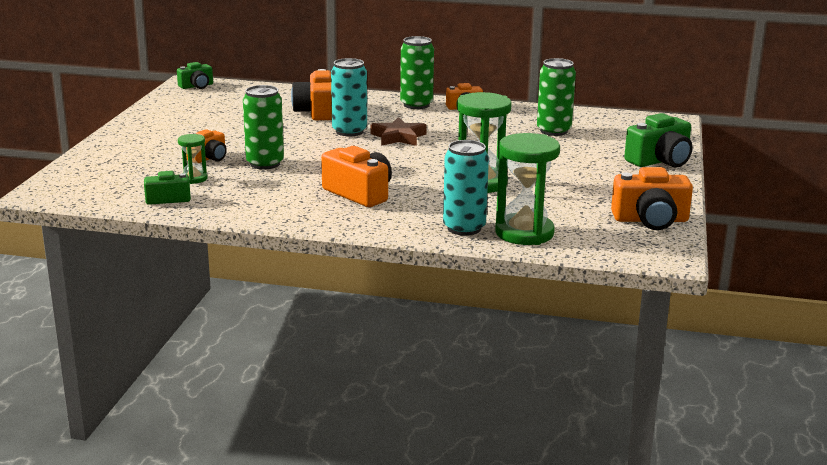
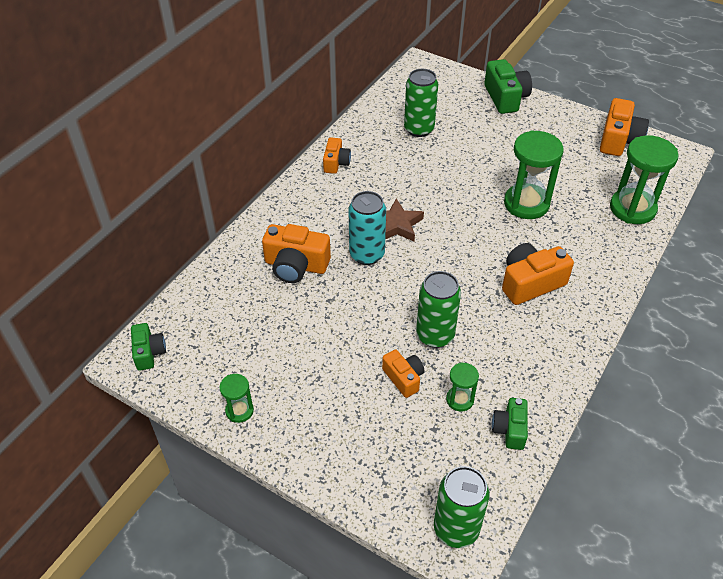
camera: 70 degrees left, 25 degrees up
green can [400,36,434,109] -> green can moved to [434,466,490,548]
turquoise can [443,140,489,236] -> none
none -> green hourglass [219,374,254,423]

